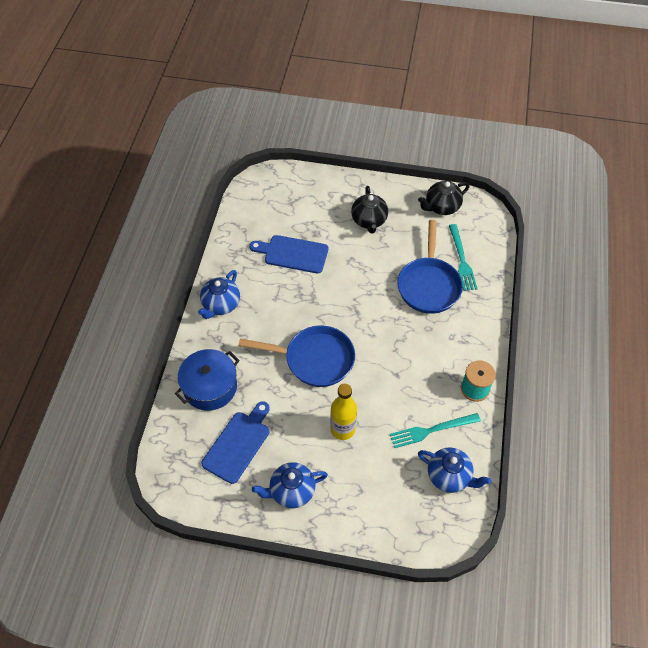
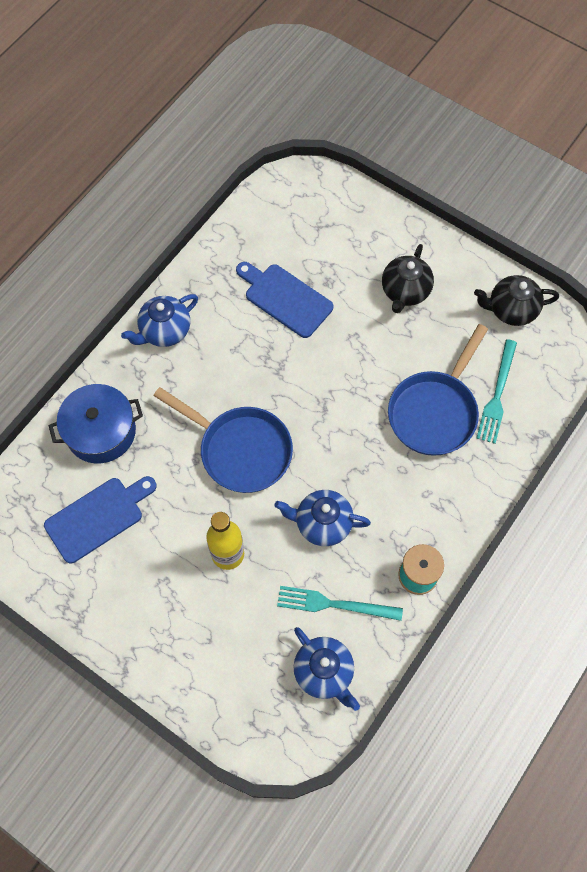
camera: 25 degrees right, 10 degrees up
blue teapot [252,462,328,508] -> blue teapot moved to [274,490,371,546]

